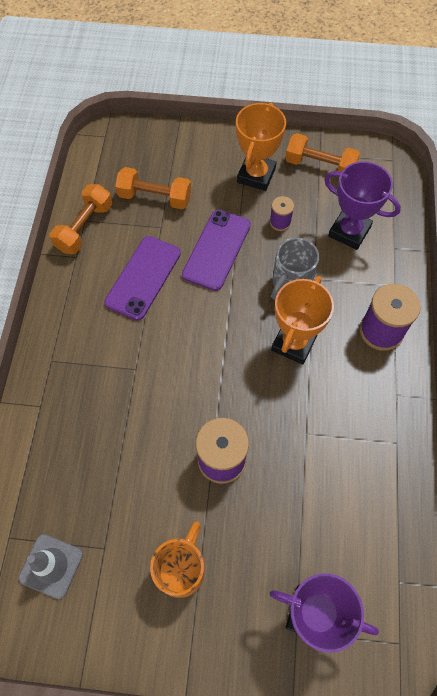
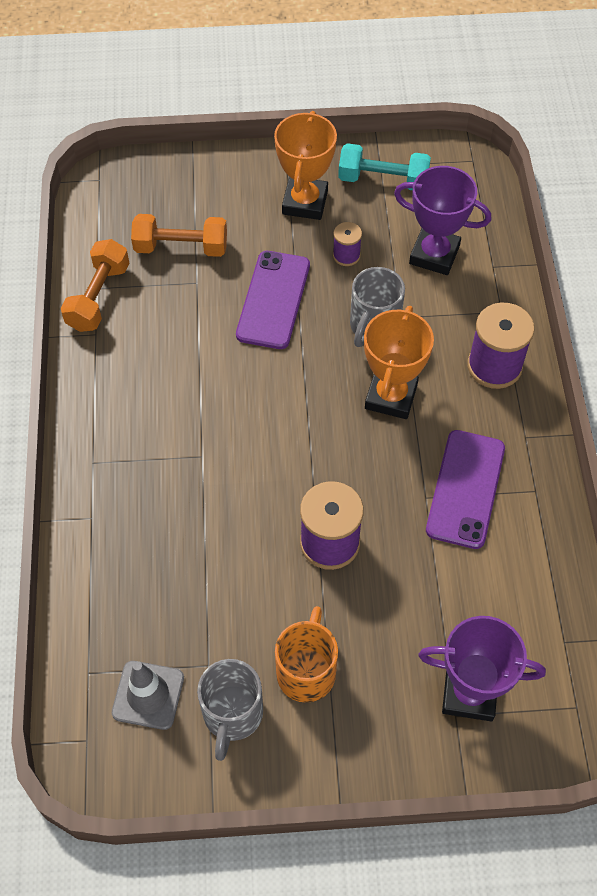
camera: 10 degrees left, 5 degrees down
purple phone [104,236,181,321] -> purple phone moved to [426,430,505,549]
orange dumbbell [285,133,360,172] -> turquoise dumbbell [338,143,431,190]
none -> grey mug [197,659,263,761]

